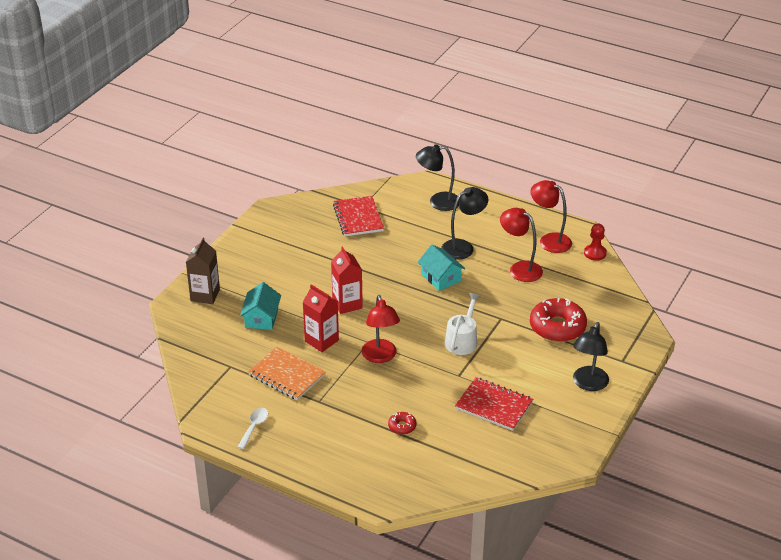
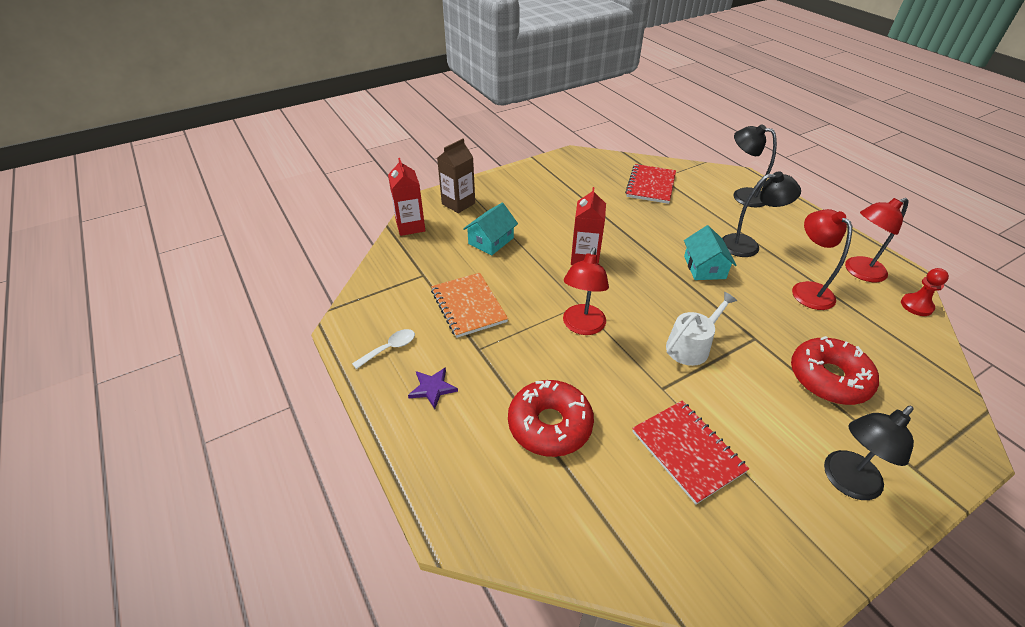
camera: 30 degrees right, 5 degrees up
red carton [303,284,339,352] -> red carton moved to [388,158,425,236]
red donut [388,412,417,435] -> red donut [508,380,594,457], size x2.16
red lamp [531,180,572,253] -> red lamp turned 90 degrees counterclockwise [845,198,909,282]
none -> purple star [408,367,458,409]

